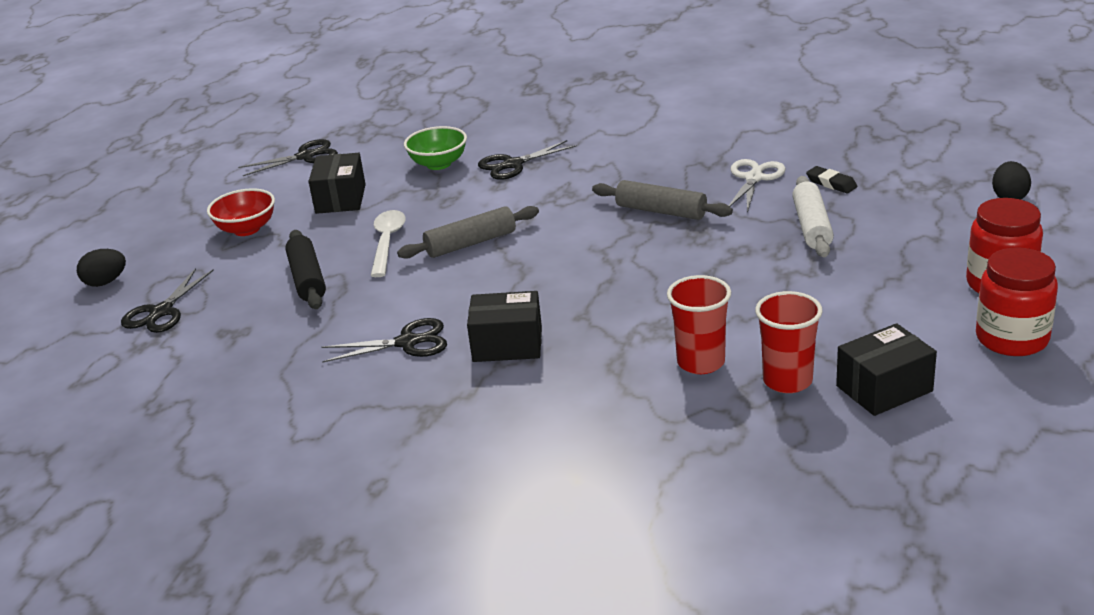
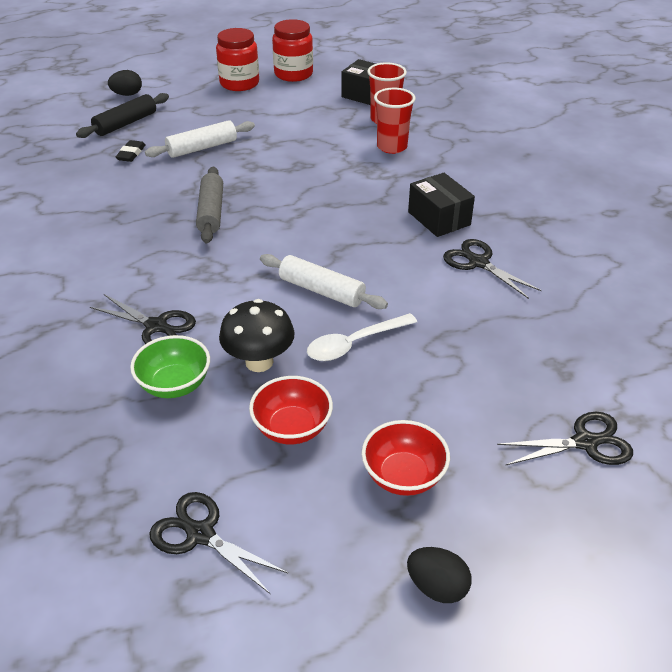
camera: 125 degrees left, 10 degrees up
black egg [77,249,126,287] -> black egg moved to [407,547,472,603]
black rolling pin [285,230,326,309] -> black rolling pin moved to [76,93,169,138]
black box [308,153,366,214] -> red bowl [249,376,333,444]
grey rolling pin [397,206,539,259] -> white rolling pin [260,254,388,309]
white scissors [729,159,786,213] -> none
none -> black mushroom [219,299,295,372]

